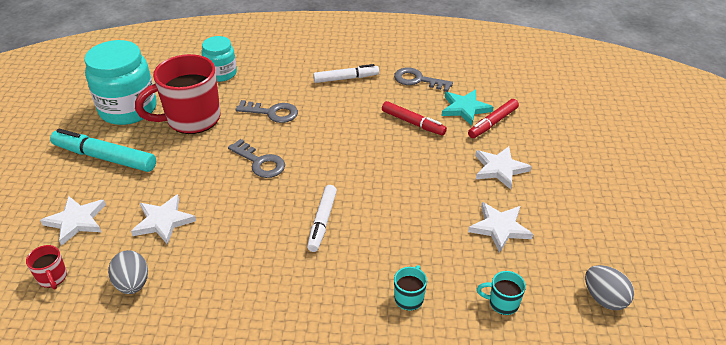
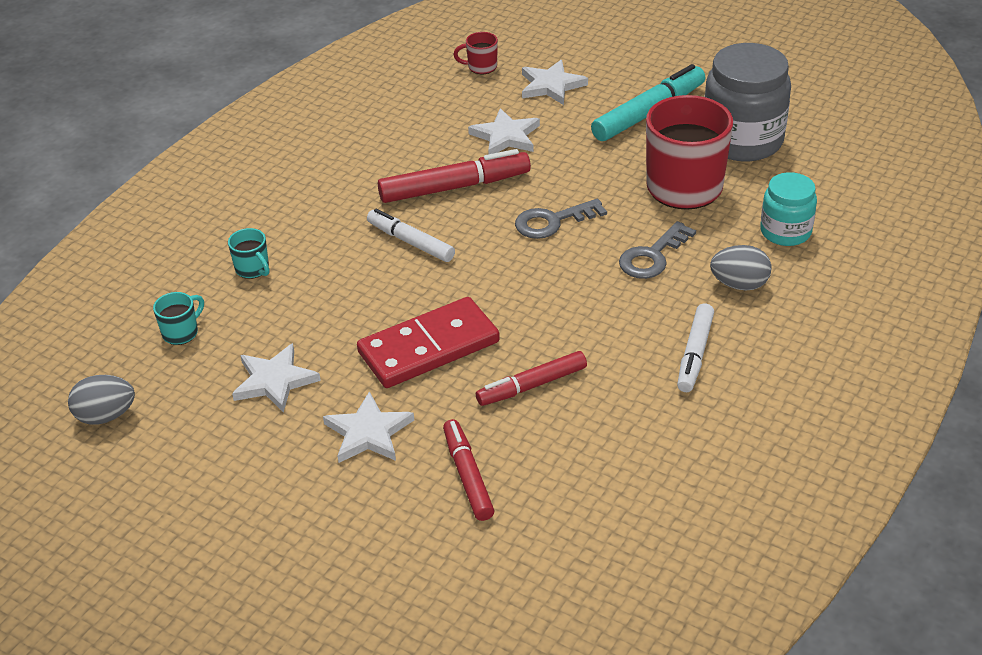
camera: 120 degrees right, 0 degrees up
turquoise jar [84,40,157,125] -> grey jar [704,43,791,161]
grey egg [108,250,148,294] -> grey egg moved to [710,245,772,290]
grey key [394,68,453,92] -> none
turquoise star [442,90,493,126] -> none
none -> red domino [357,297,500,388]
none -> red marker [378,149,531,203]

